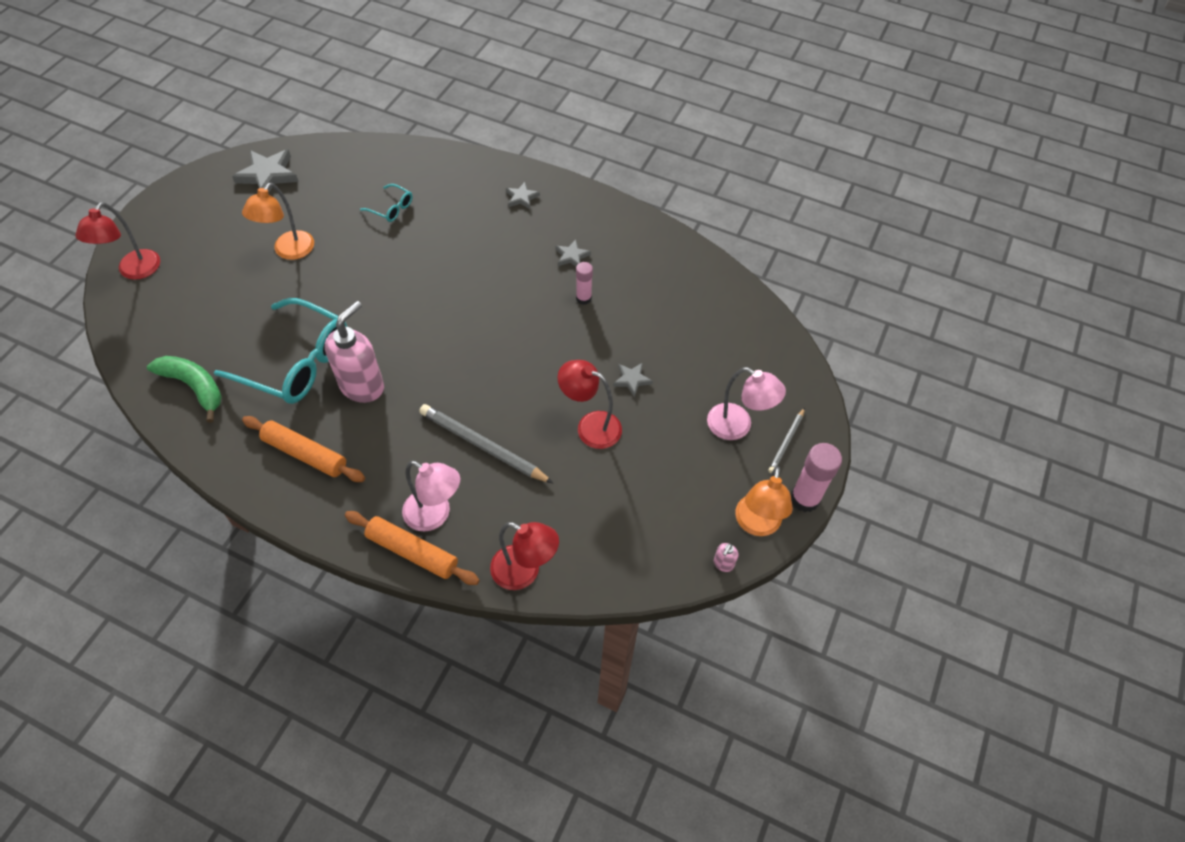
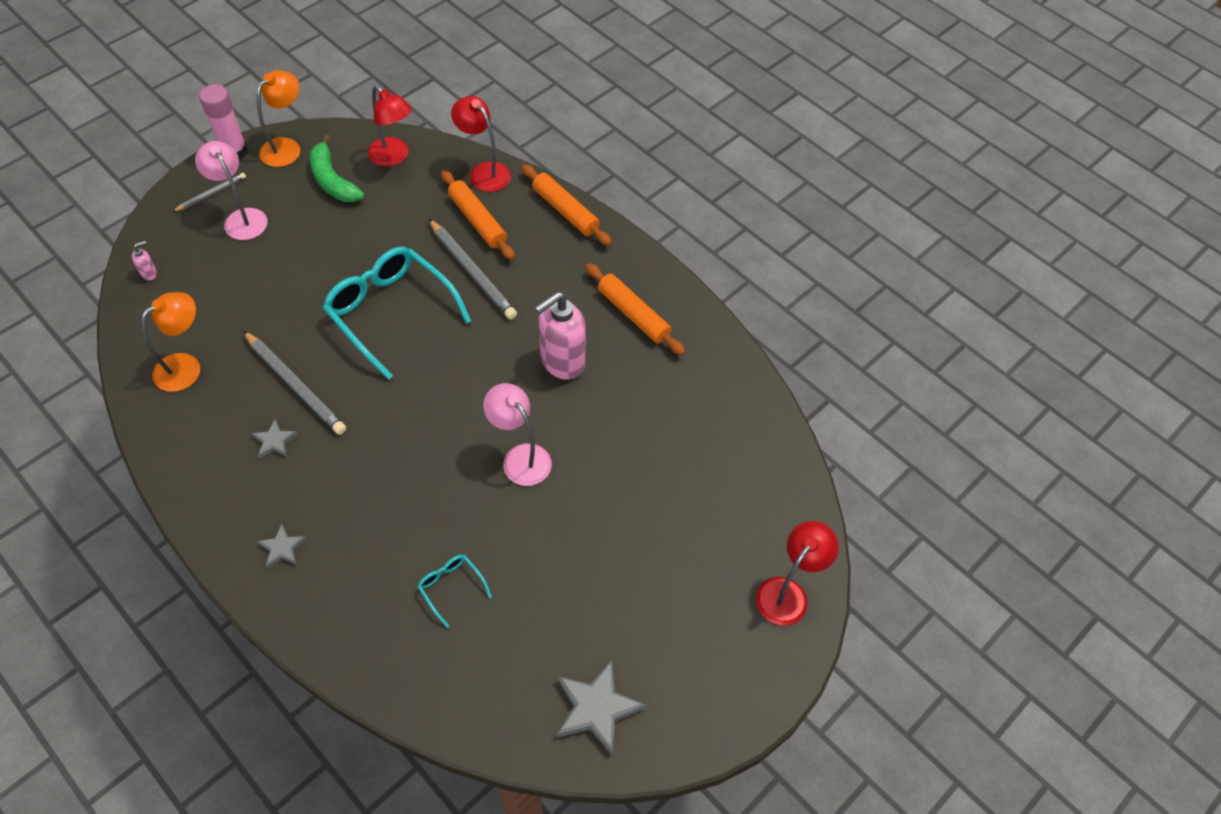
camera: 160 degrees left, 0 degrees up
green banana [147,356,222,423] -> green banana moved to [310,134,364,202]
turquoise glasses [214,298,347,404] -> turquoise glasses moved to [322,247,471,380]
orange lamp [242,183,314,260] -> orange lamp moved to [141,292,200,392]
pink lamp [402,461,460,532] -> pink lamp moved to [483,383,552,486]
red lamp [558,360,622,449] -> red lamp moved to [368,85,412,167]
pink glue stick [576,262,593,305] -> grey pencil [243,331,346,435]
grey star [613,362,653,397] -> none
pink soap dispenser [714,543,739,572] -> pink soap dispenser moved to [132,241,157,280]
none -> orange rolling pin [441,170,515,260]

